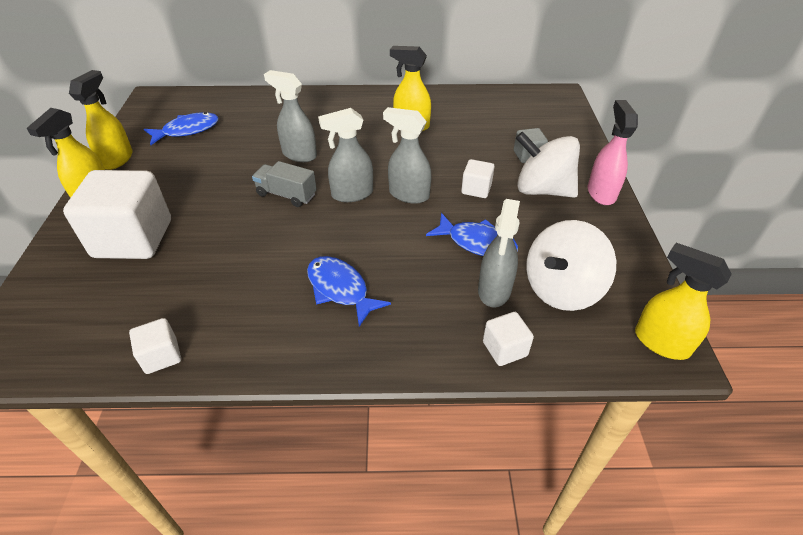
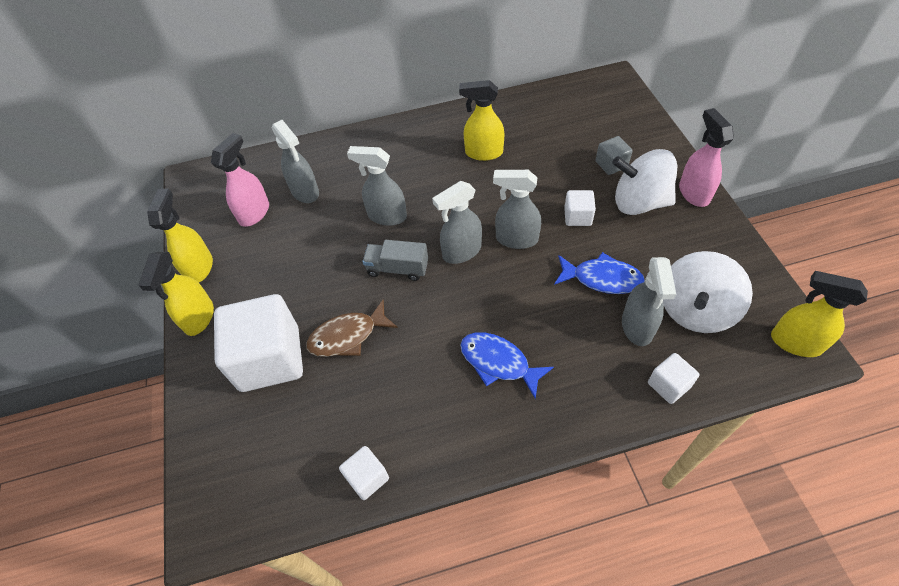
camera: 10 degrees left, 10 degrees up
blue fish [144,112,219,145] -> pink spray bottle [211,133,269,227]
none -> grey spray bottle [272,120,319,203]
none -> brown fish [306,300,398,357]

